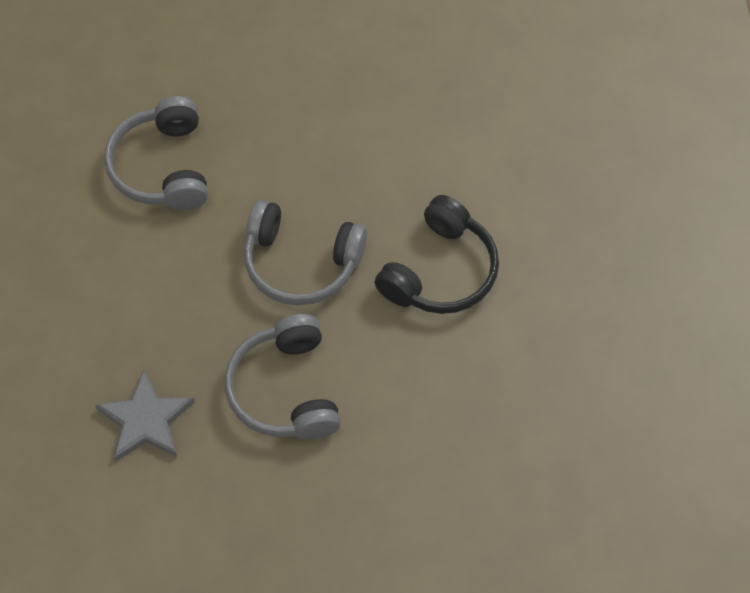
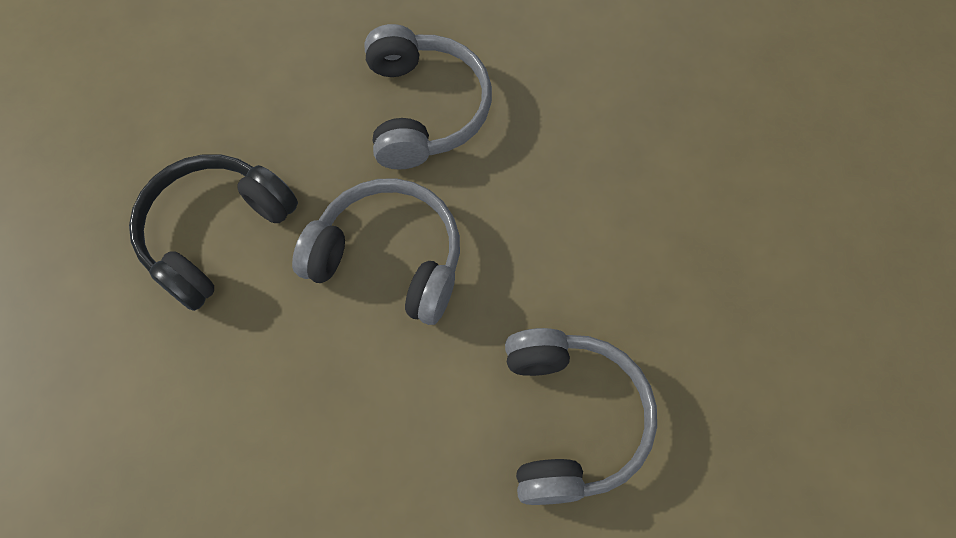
camera: 175 degrees left, 5 degrees up
grey star [95,370,195,462] -> none

